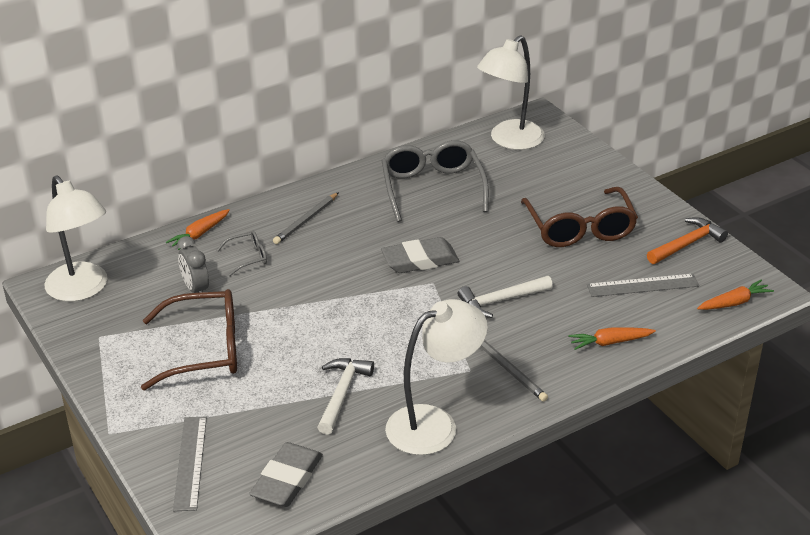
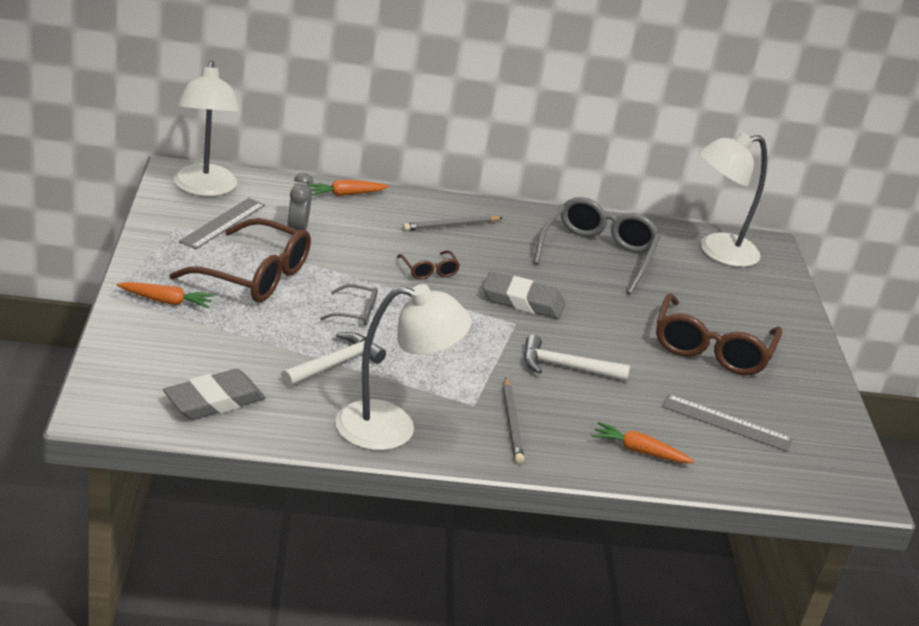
camera: 25 degrees right, 5 degrees down
grey ruler [173,417,207,511] -> grey ruler moved to [179,198,265,249]
grey glasses [216,231,267,276] -> grey glasses moved to [320,284,378,326]
orange hammer [647,217,728,264] -> none
orange carrot [697,279,774,310] -> orange carrot moved to [117,282,214,308]
none -> brown glasses [397,250,460,279]

